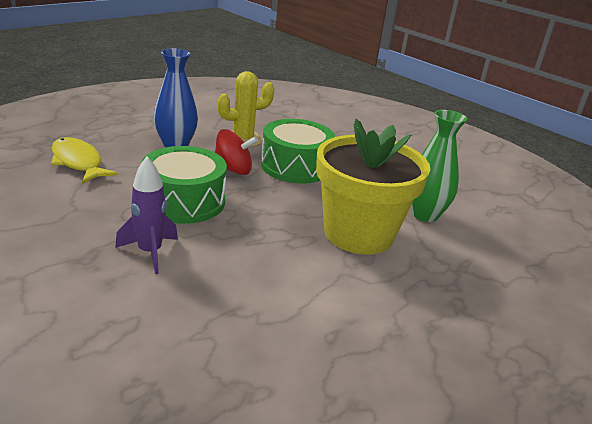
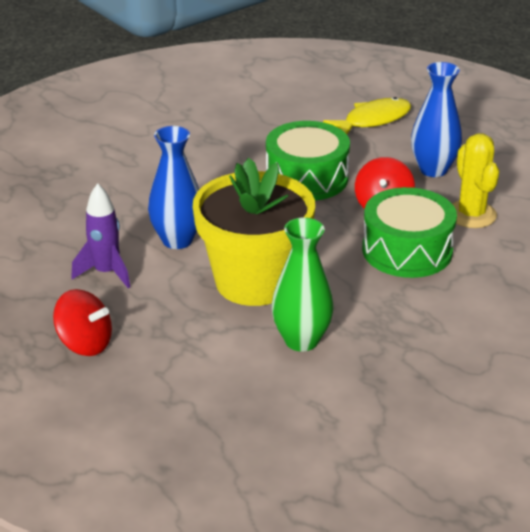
camera: 100 degrees right, 5 degrees up
purple rocket [115,157,178,274] -> purple rocket moved to [71,183,130,288]
none -> red spinning top [53,289,112,356]
none -> blue vase [148,126,199,249]

